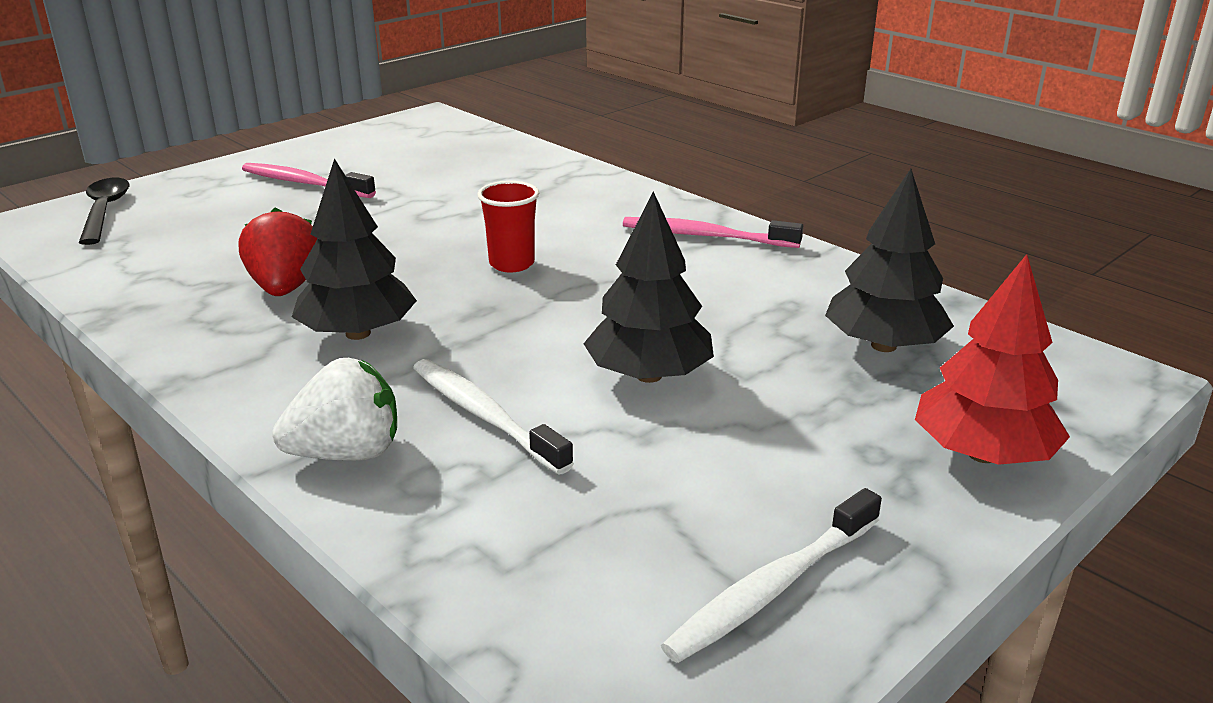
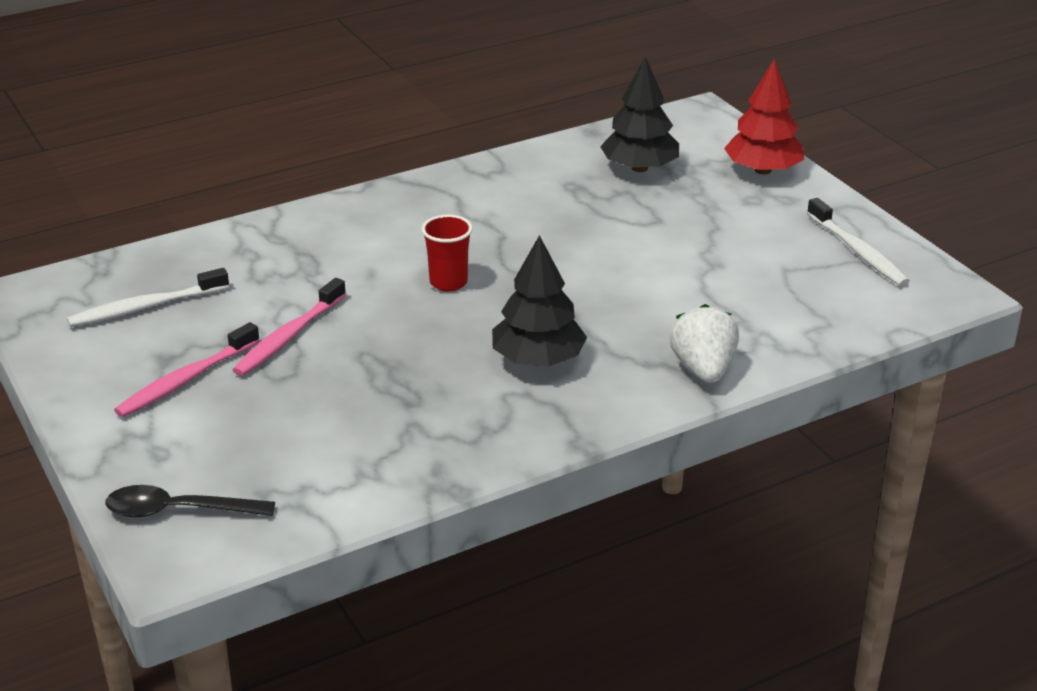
camera: 75 degrees left, 5 degrees up
red strawberry [238,208,318,296] -> none
white toothbrush [413,359,574,474] -> white toothbrush moved to [67,268,229,327]
black tree [584,191,714,383] -> none
pink toothbrush [623,217,803,248] -> pink toothbrush moved to [233,278,346,376]

